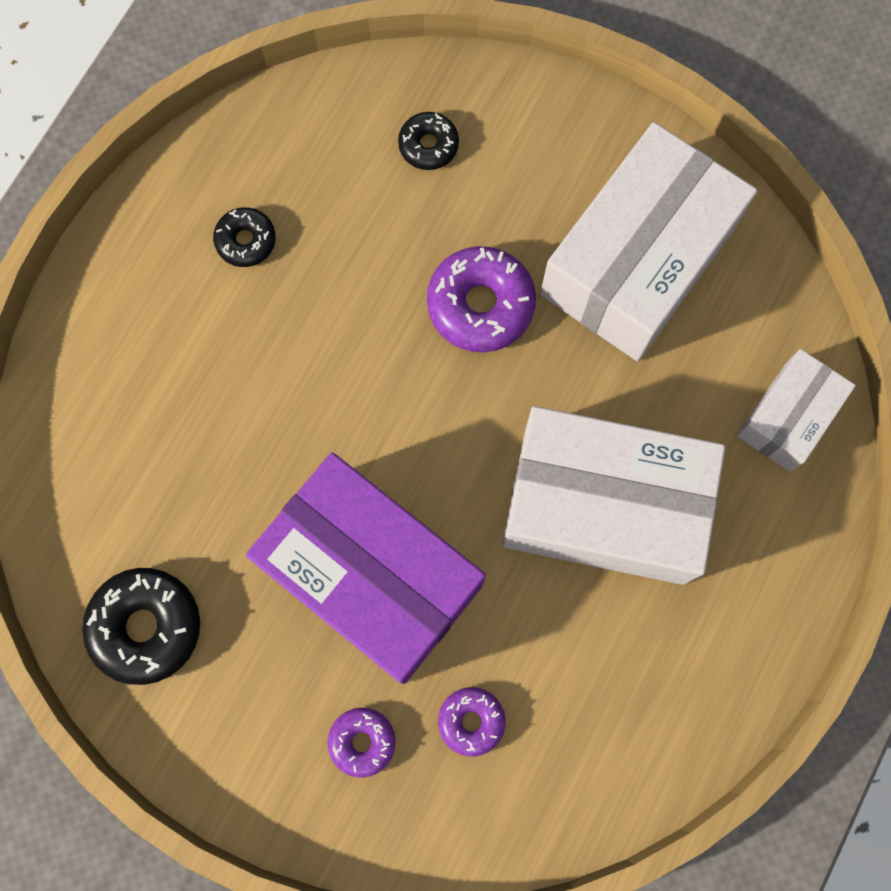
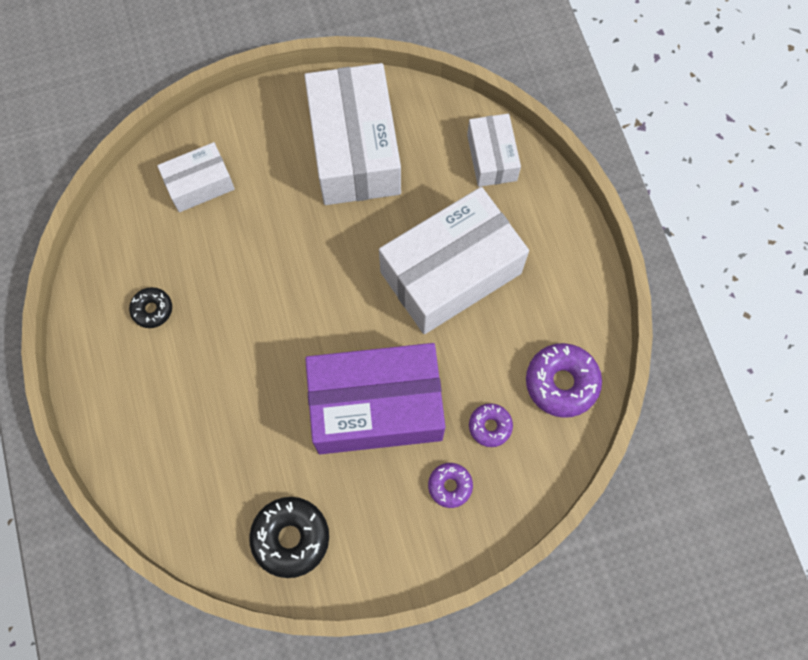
camera: 45 degrees left, 5 degrees down
black donut [398,112,459,170] -> white box [157,142,235,212]
purple donut [427,246,536,352] -> purple donut moved to [526,343,602,418]

